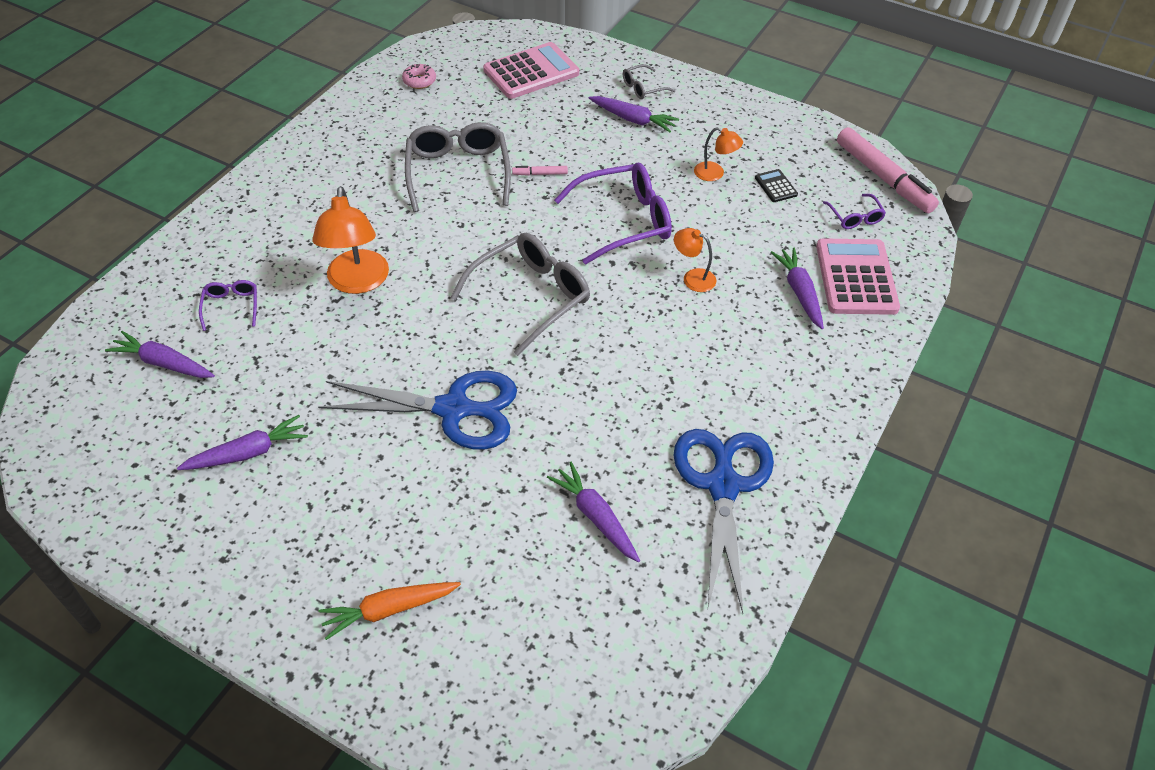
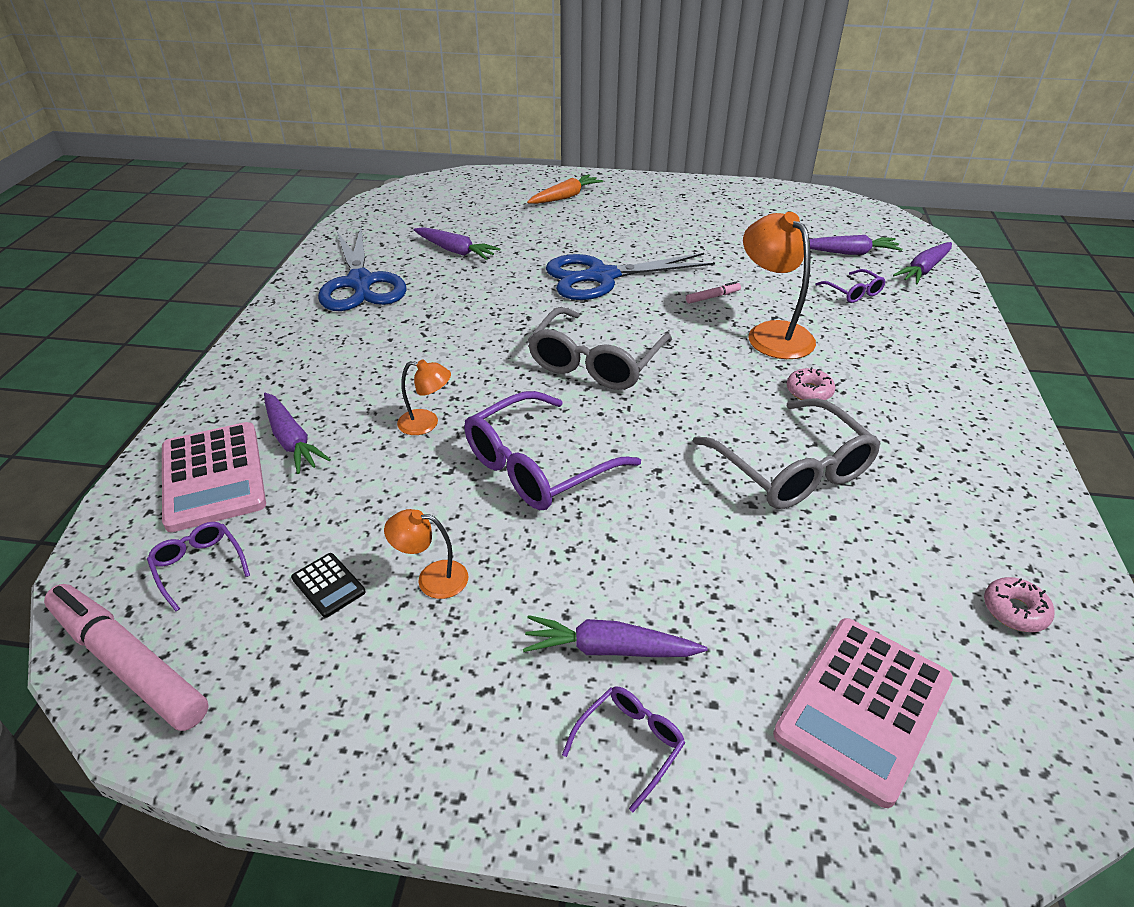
camera: 160 degrees right, 10 degrees down
purple carrot [177,415,308,470] -> purple carrot moved to [893,242,952,285]
pink marker [512,166,568,176] -> pink marker moved to [686,282,741,304]
grey glasses [623,64,675,99] -> purple glasses [562,686,685,812]
none -> pink donut [787,367,835,400]

